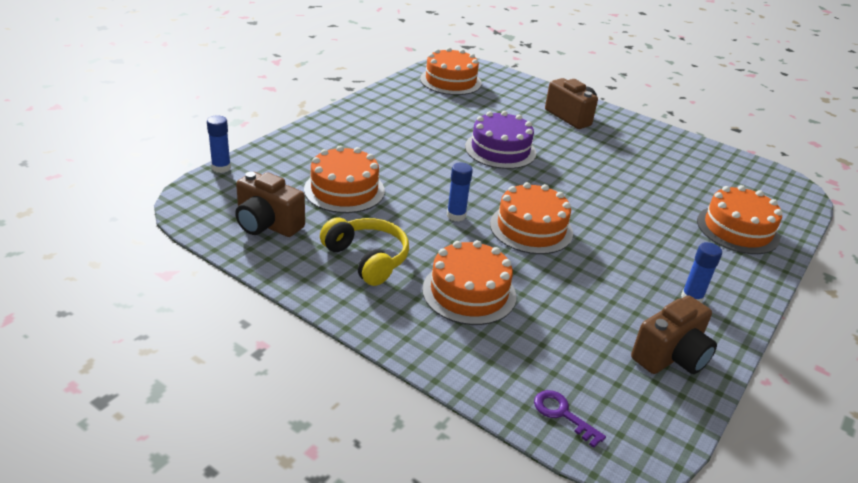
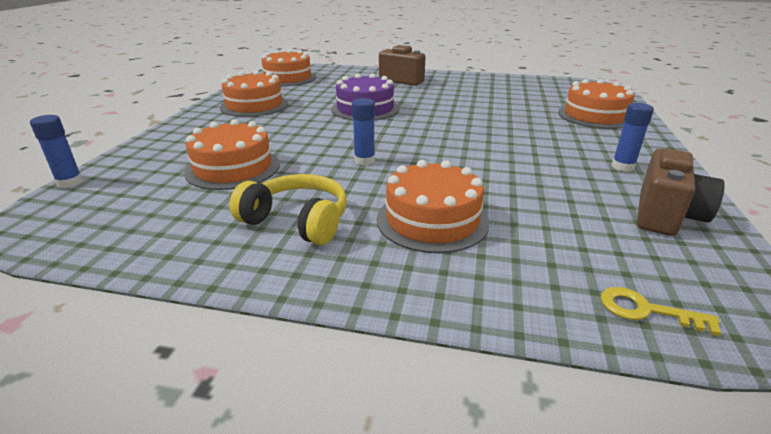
camera: 20 degrees left, 5 degrees down
brown camera [235,172,305,237] -> none
orange cake [490,182,573,254] -> orange cake moved to [219,70,288,117]
purple key [534,390,606,448] -> yellow key [601,287,721,336]

